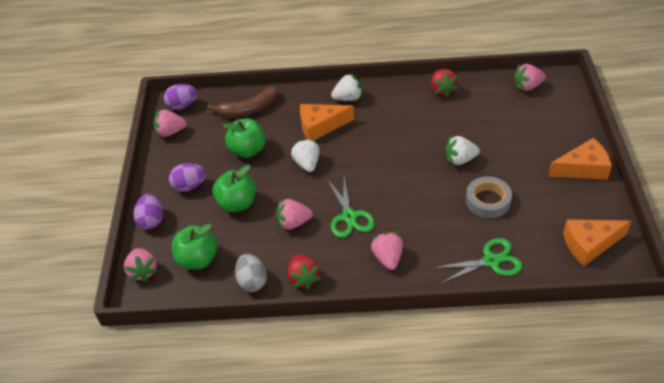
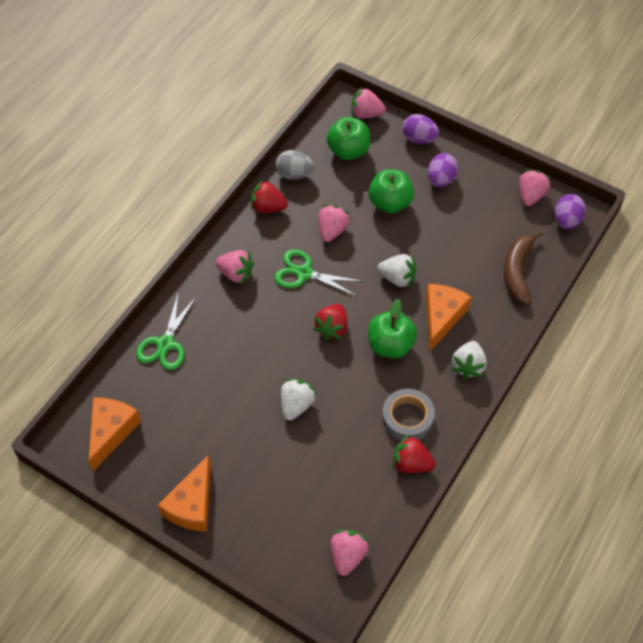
camera: 120 degrees right, 10 degrees up
green apple [222,119,266,158] -> green apple moved to [368,299,417,358]
grey tape [466,177,512,218] -> grey tape moved to [382,389,435,440]
none -> red strawberry [313,304,348,340]

